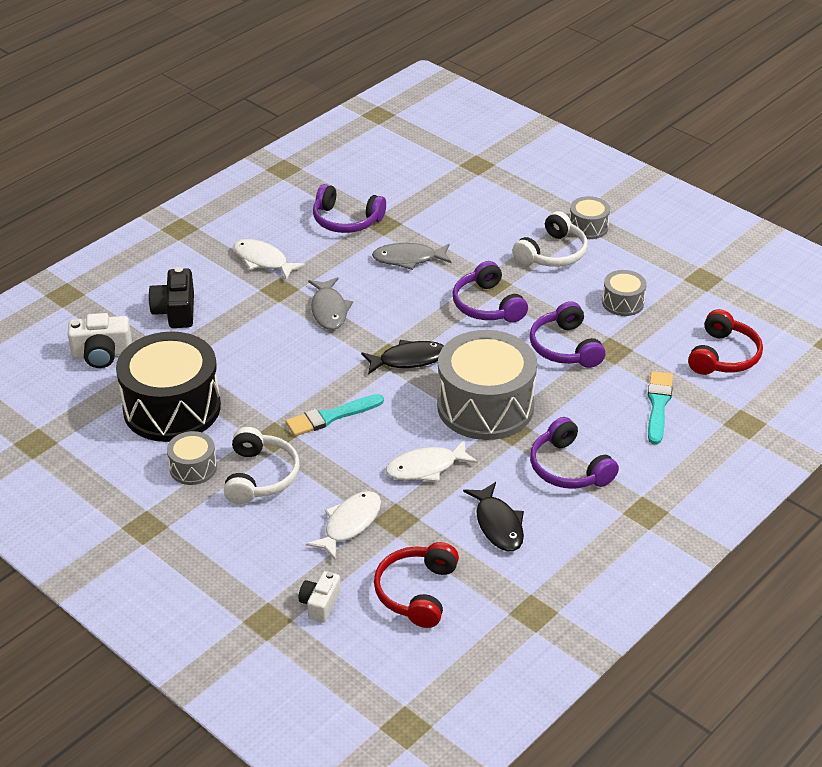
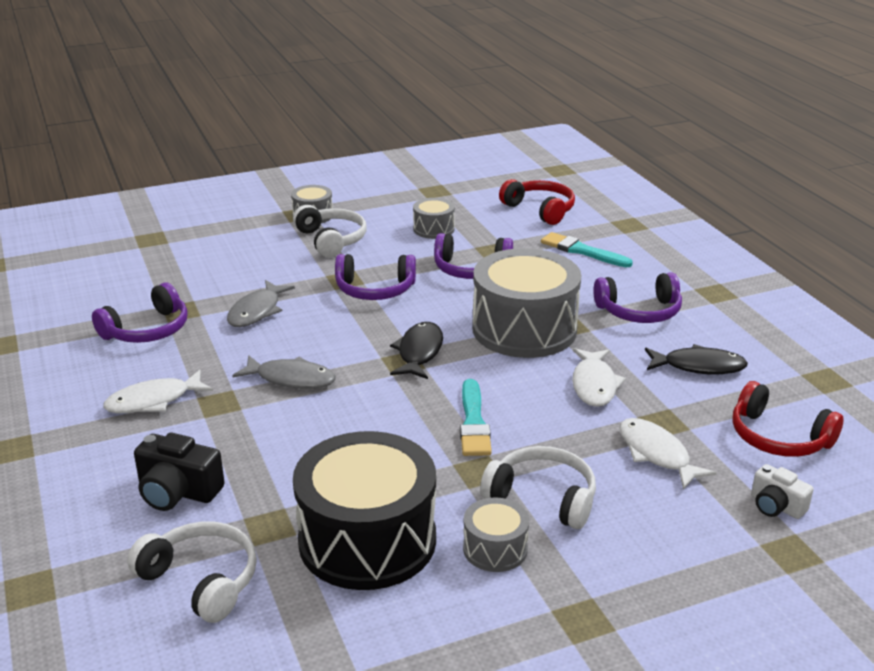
camera: 65 degrees left, 10 degrees down
white camera [68,313,132,368] -> white headphones [127,522,257,623]

